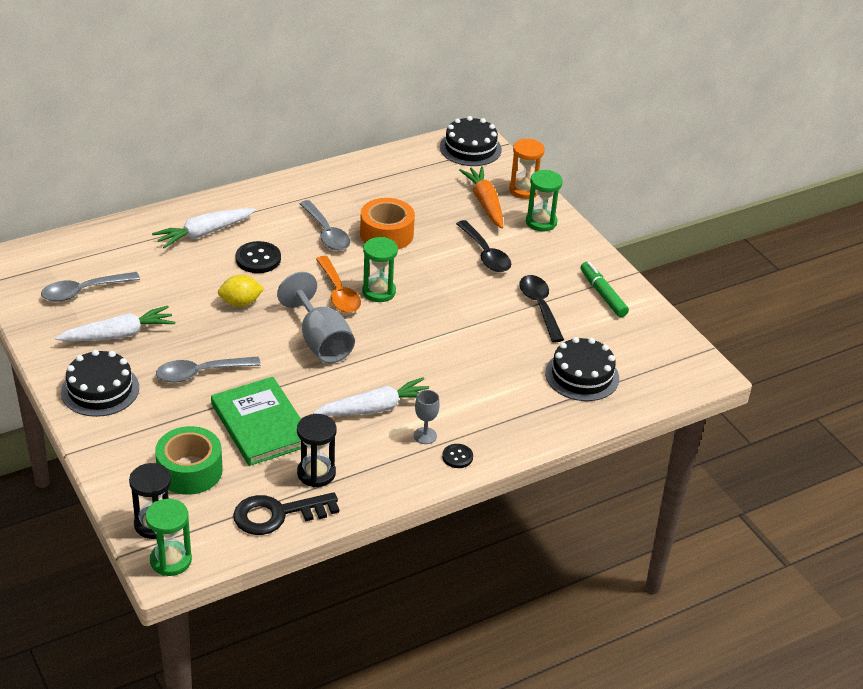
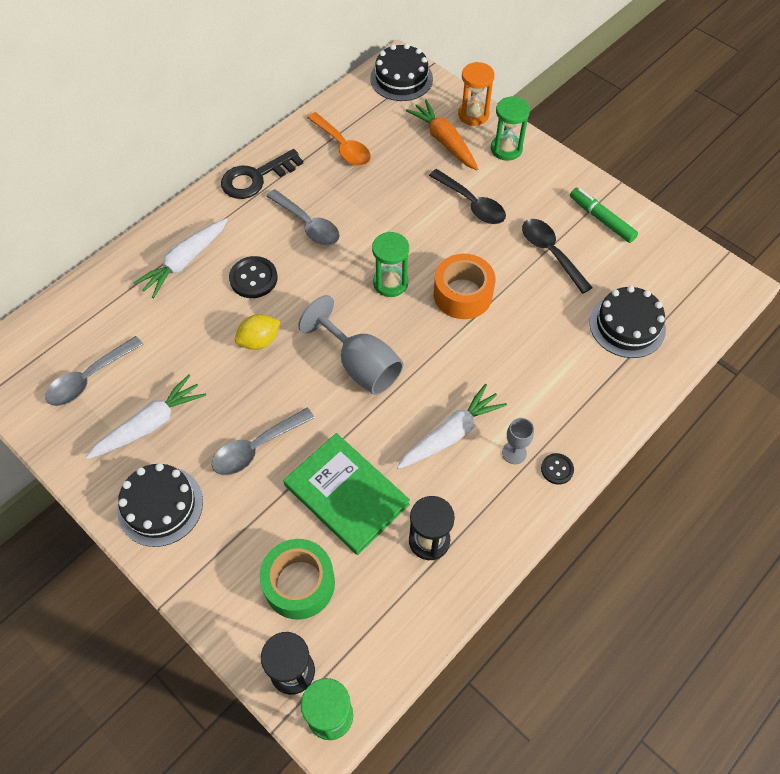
camera: 15 degrees left, 20 degrees up
black key [233,492,339,535] -> black key moved to [221,149,303,199]
orange spoon [316,256,361,313] -> orange spoon moved to [307,112,371,166]
orange tape [360,198,415,249] -> orange tape moved to [434,254,495,319]

